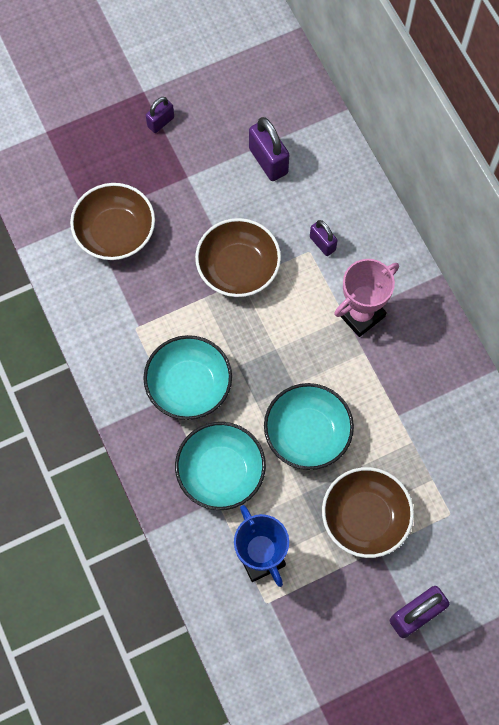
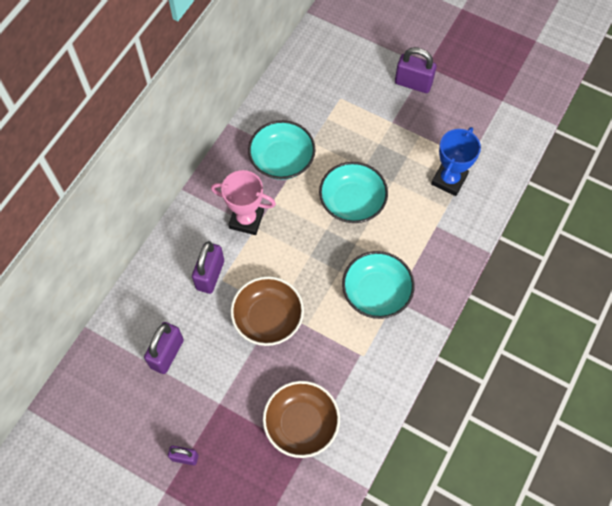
camera: 125 degrees left, 5 degrees down
turquoise bowl [175,422,266,510] -> turquoise bowl moved to [248,120,316,180]
purple padlock [310,220,338,256] -> purple padlock [192,241,224,294], size x1.66
brown bowl [322,467,414,558] -> none

